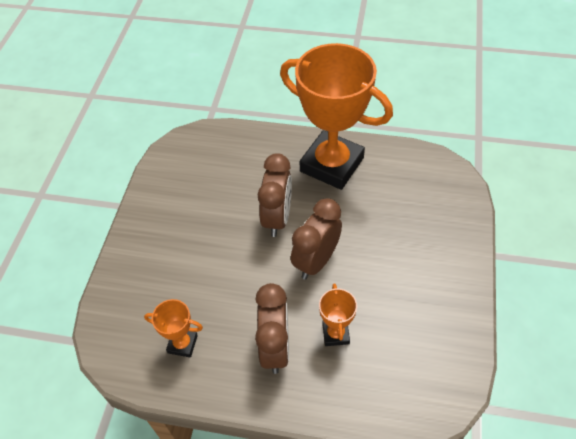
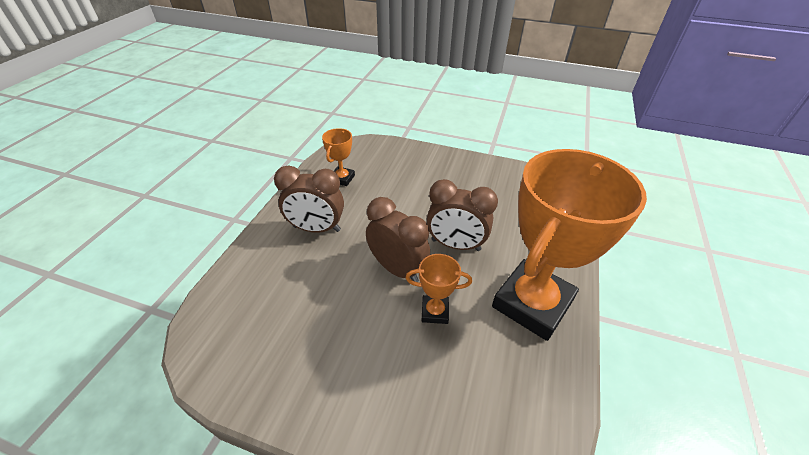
camera: 95 degrees right, 10 degrees down
orange trophy [319,283,357,346] -> orange trophy moved to [406,254,472,324]

